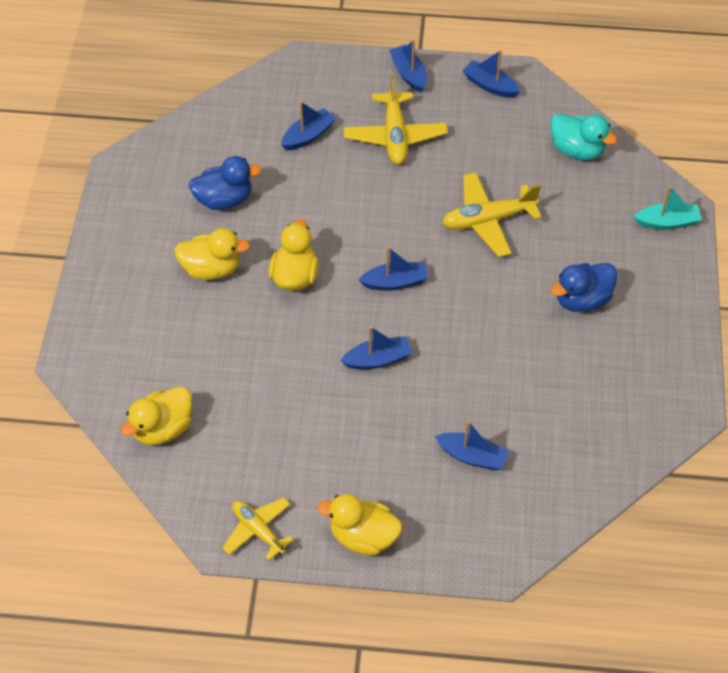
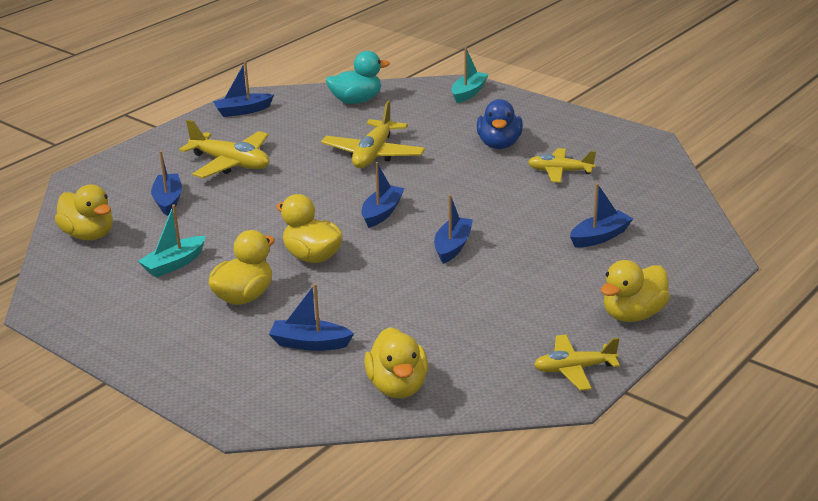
camera: 55 degrees left, 25 degrees down
blue duck [189,156,261,210] -> turquoise boat [138,204,206,278]
blue boat [389,40,427,92] -> blue boat moved to [269,284,354,351]
none -> yellow duck [55,184,113,240]
none -> yellow plane [528,148,596,183]

